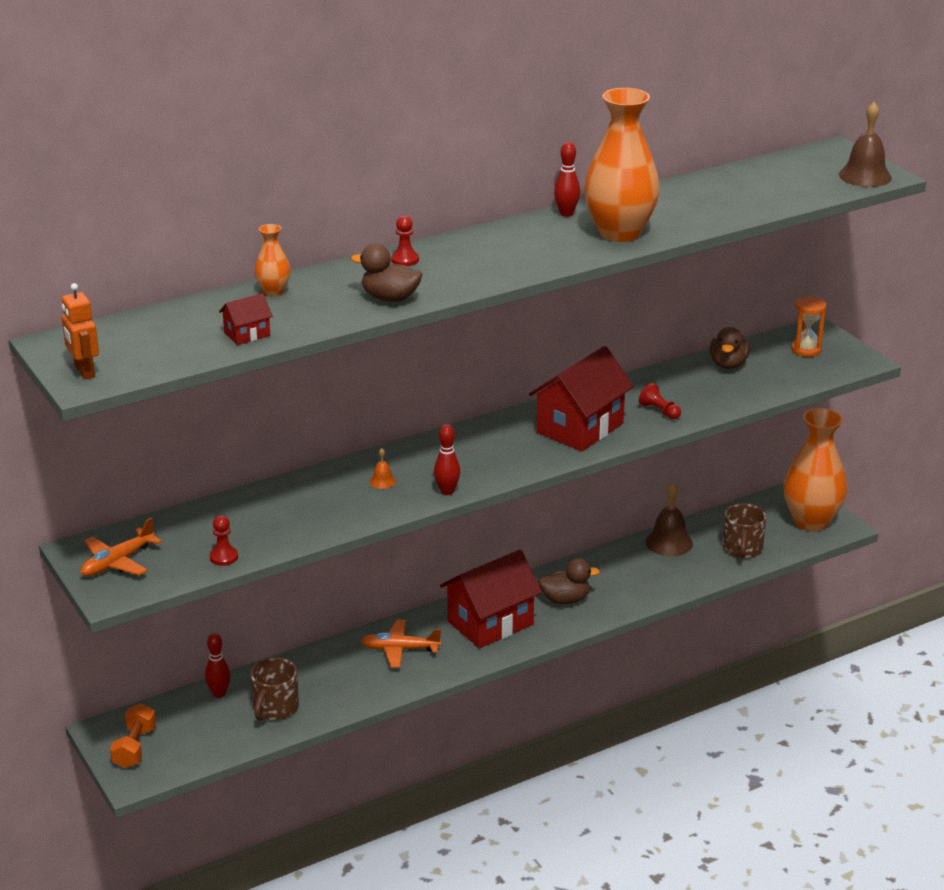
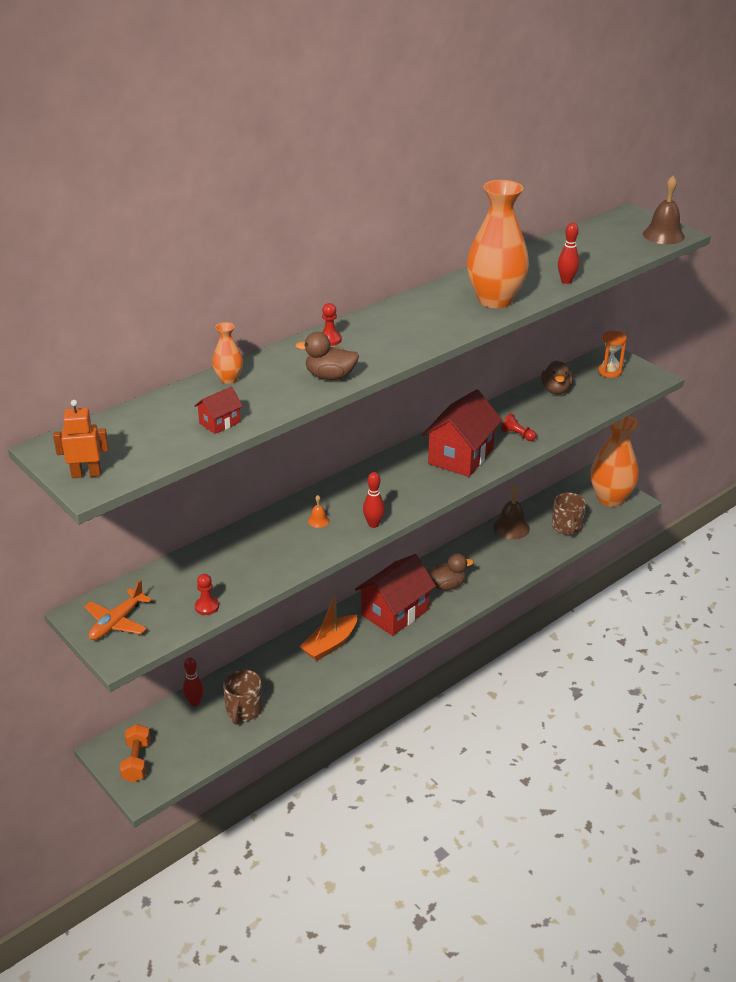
camera: 10 degrees left, 5 degrees up
orange robot [62,283,99,380] -> orange robot turned 120 degrees clockwise [53,400,109,478]
orange plane [361,619,442,668] -> orange boat [300,594,357,661]
red bowling pin [554,142,580,217] -> red bowling pin moved to [558,223,579,284]

